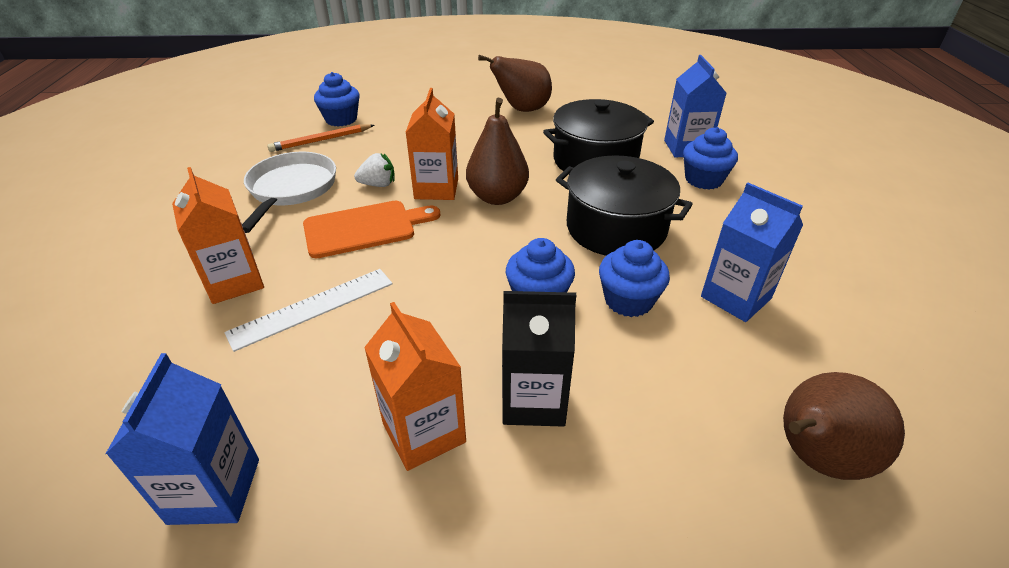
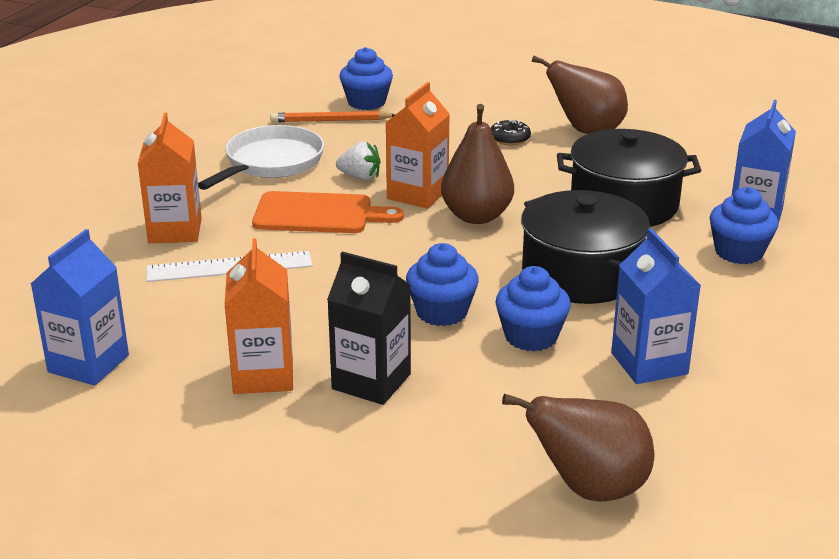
camera: 25 degrees right, 10 degrees down
none -> black donut [491,120,531,145]

